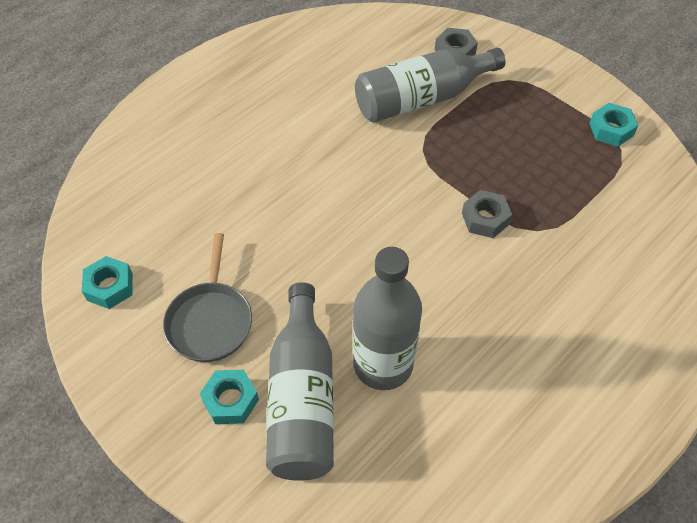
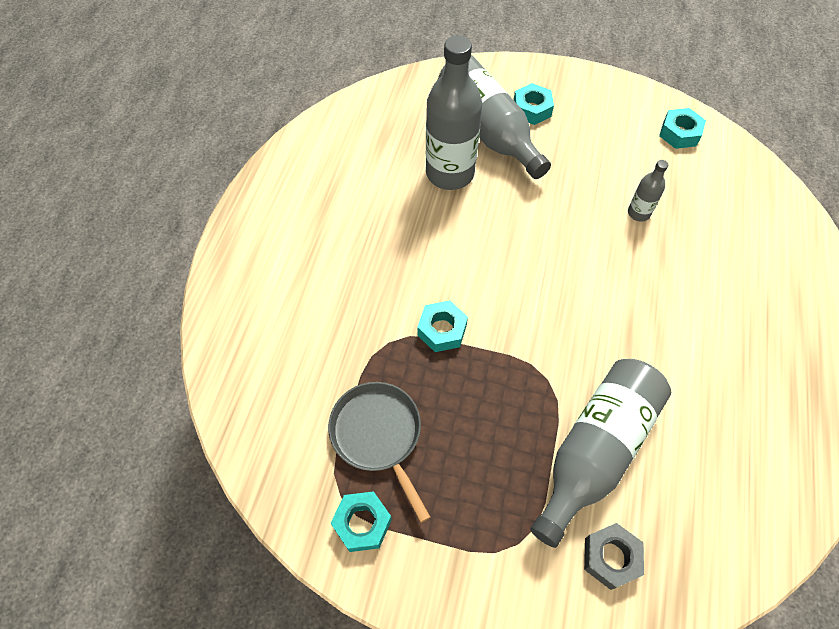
camera: 150 degrees right, 5 degrees up
grey pan [163,233,252,362] -> grey pan moved to [328,382,430,523]
grey nut [462,190,512,238] -> turquoise nut [417,300,468,352]
none -> grey bottle [628,160,668,222]

